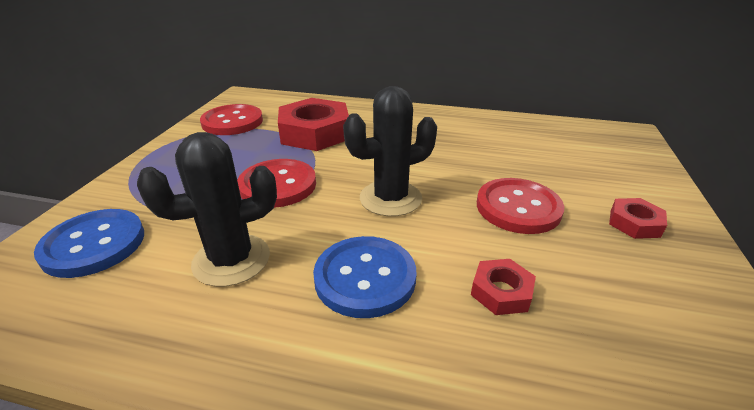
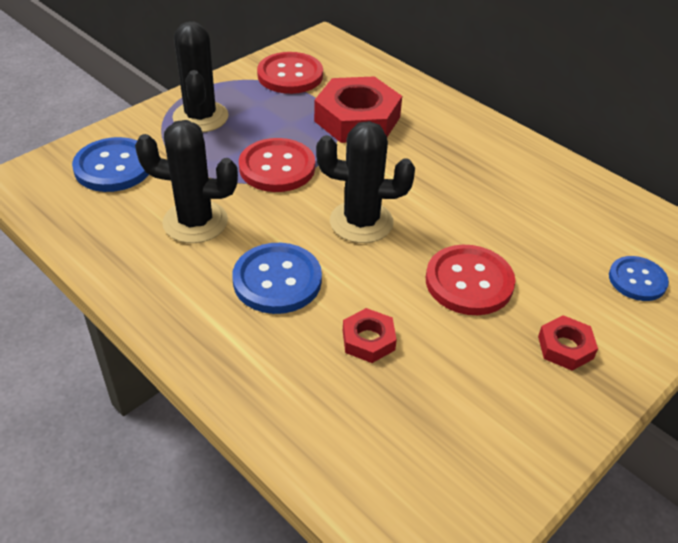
camera: 30 degrees right, 10 degrees up
none -> black cactus [173,21,229,133]
none -> blue button [609,256,669,301]

